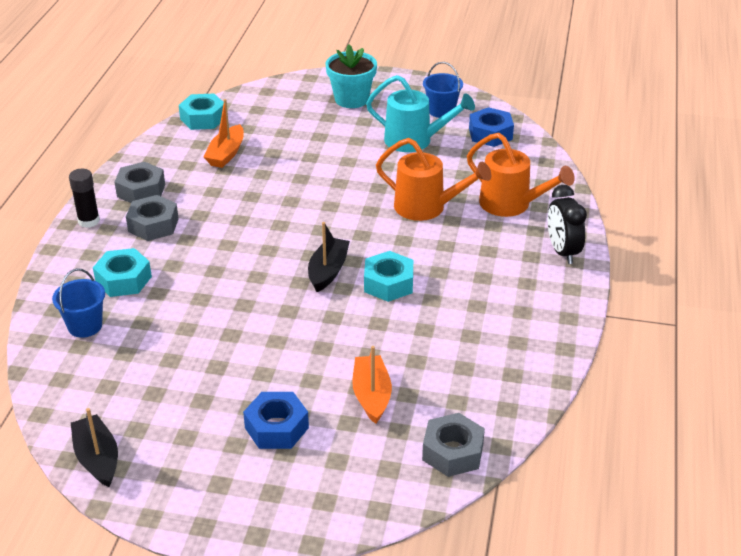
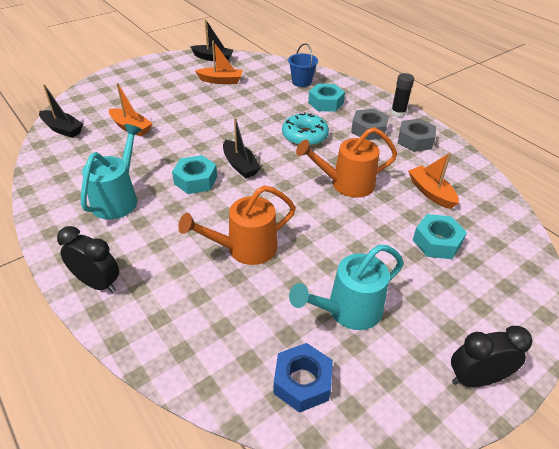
camera: 130 degrees right, 5 degrees up
turquoise nut [179,94,224,130] -> turquoise nut moved to [413,214,467,259]
blue nut [243,392,309,449] -> none
turquoise flower pot [326,45,377,108] -> none
grey nut [422,413,485,477] -> black boat [39,84,83,138]
blue bucket [423,62,463,118] -> none
orange watering can [467,133,575,217] -> orange watering can moved to [296,127,398,198]
none -> turquoise watering can [81,124,142,220]
none -> orange boat [195,41,243,84]
none -> turquoise donut [282,112,329,146]
none -> black clock [451,326,533,387]

